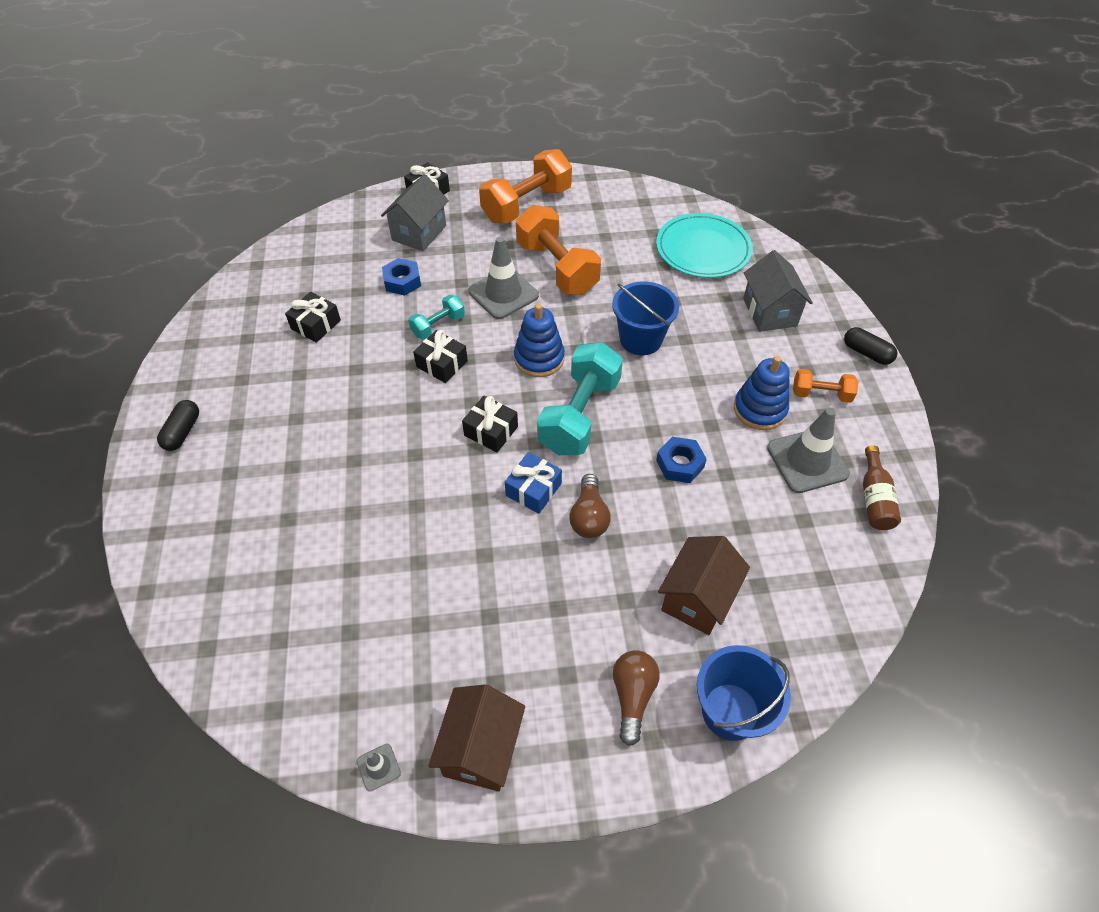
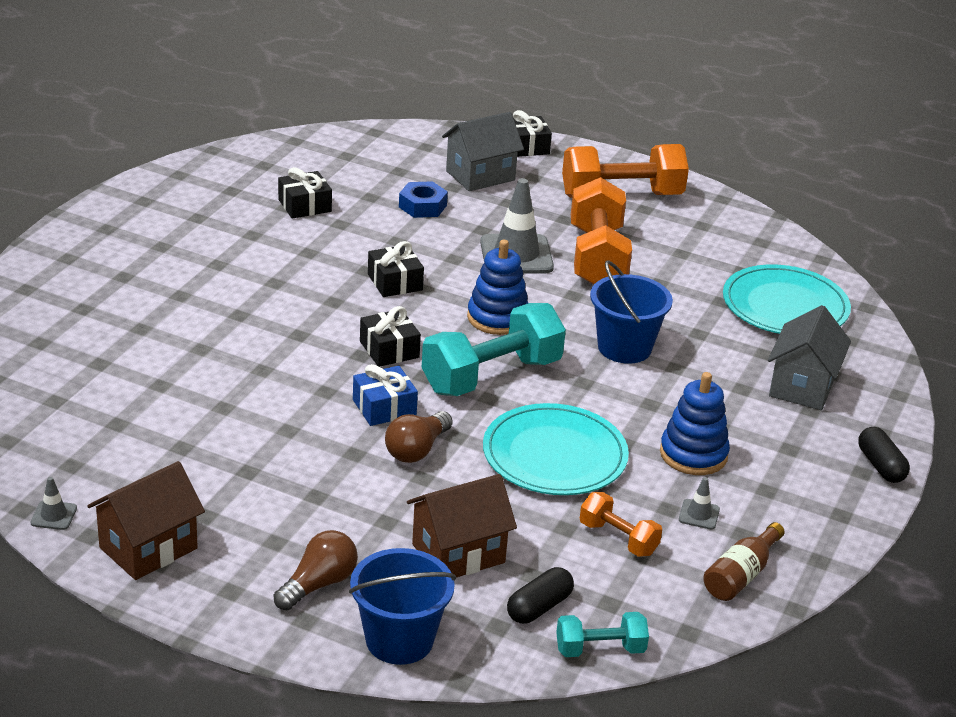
camera: 30 degrees right, 20 degrees down
black capsule [157,400,199,451] -> black capsule moved to [507,567,574,624]
turquoise dumbbell [408,295,465,339] -> turquoise dumbbell moved to [556,612,649,657]
blue nut [656,437,707,483] -> turquoise plate [483,403,629,495]
grey traffic cone [767,408,850,493] -> grey traffic cone [679,477,720,529], size x0.45
orange dumbbell [793,369,858,403] -> orange dumbbell moved to [580,492,662,557]

